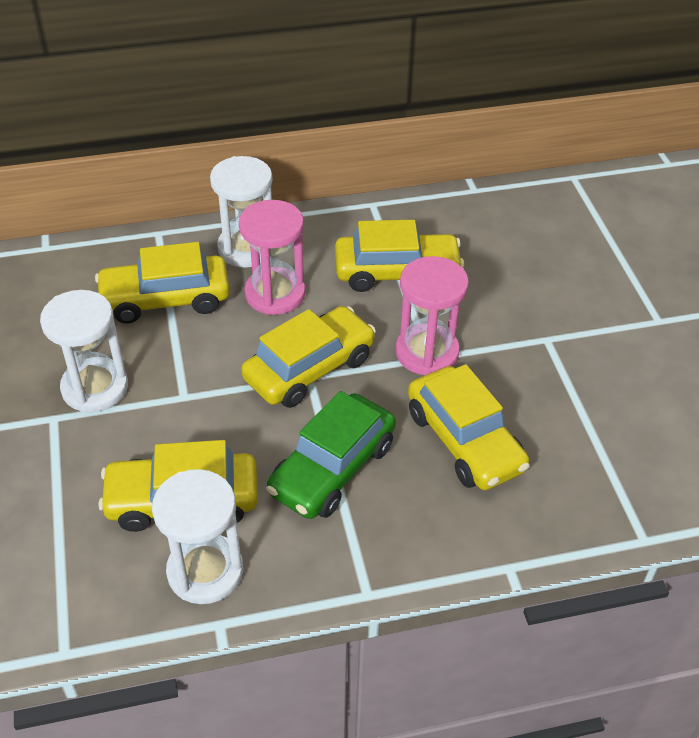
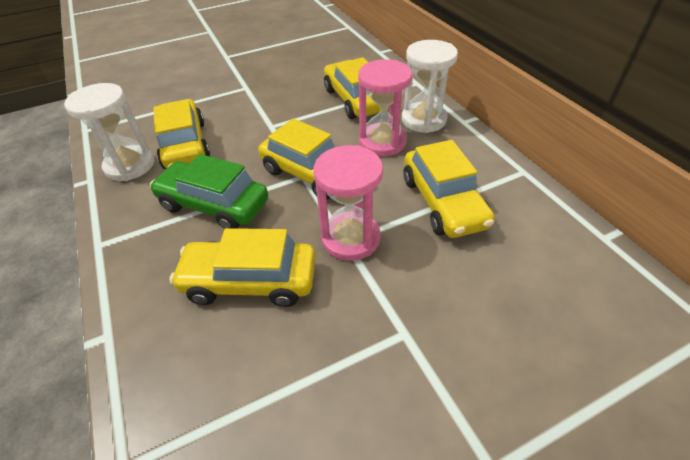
camera: 80 degrees right, 0 degrees up
white hourglass [40,290,128,412] -> none
yellow car [408,364,530,490] -> yellow car turned 45 degrees clockwise [170,228,316,307]

